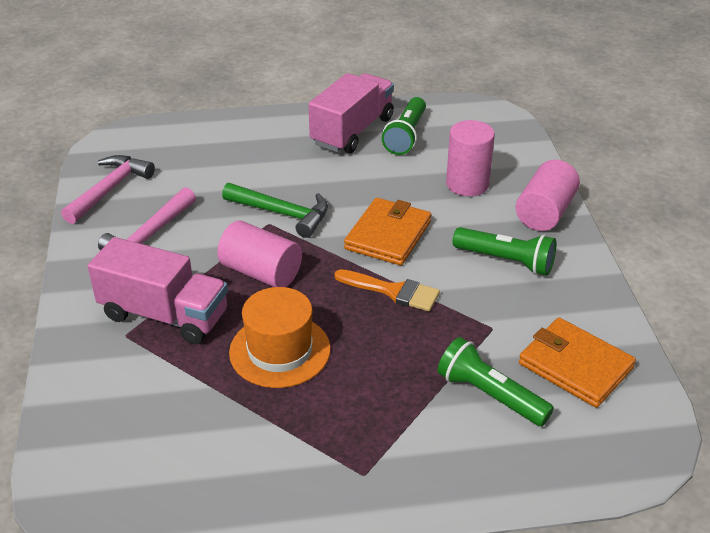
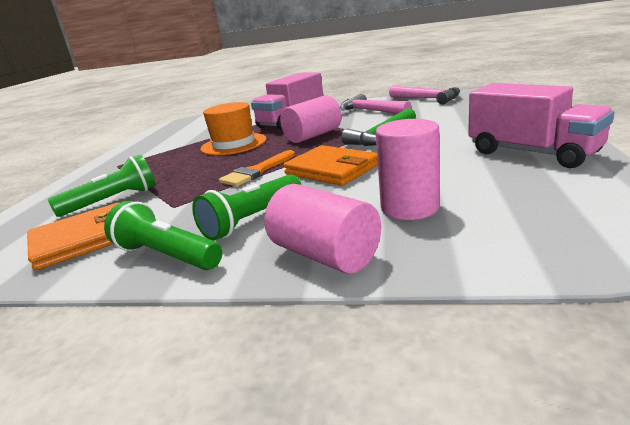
camera: 110 degrees right, 15 degrees down
green flashlight [382,97,426,155] -> green flashlight moved to [104,201,222,270]

